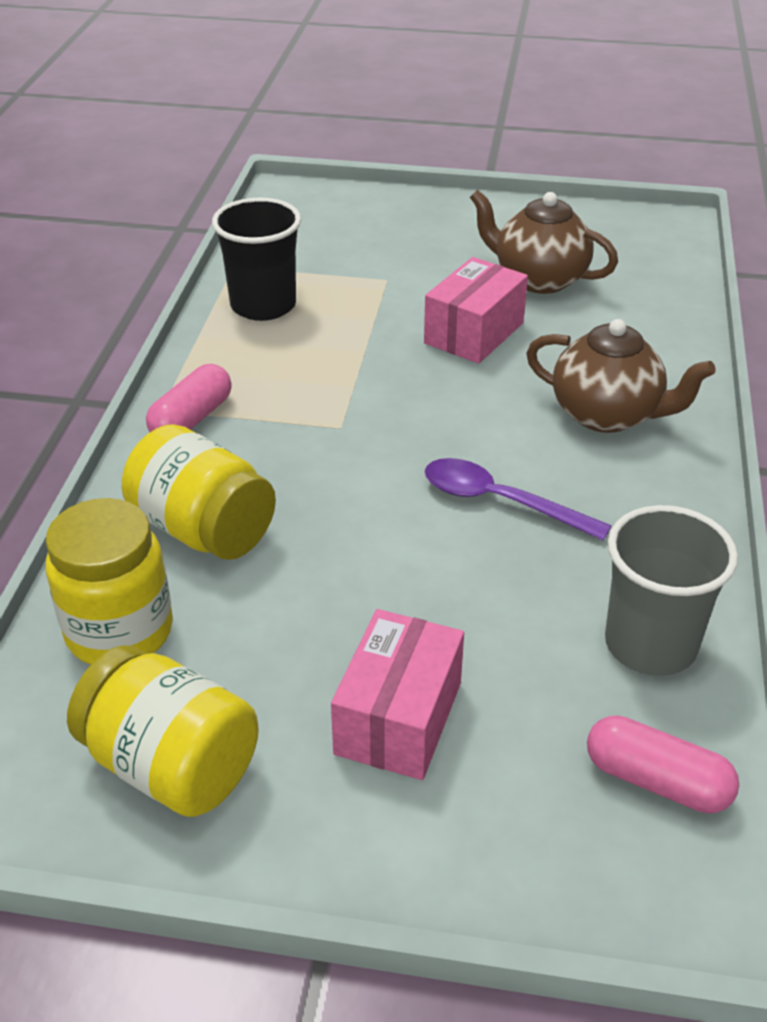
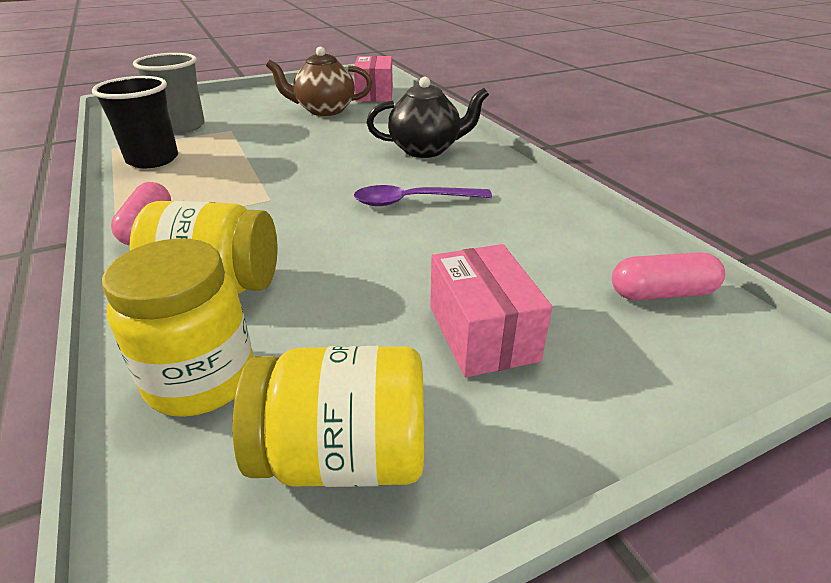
camera: 35 degrees left, 5 degrees down
pink box [424,257,528,364] -> pink box moved to [354,56,393,101]
brown teapot [526,319,716,433] -> black teapot [367,77,489,158]
grey cup [605,505,738,676] -> grey cup moved to [133,53,205,133]

